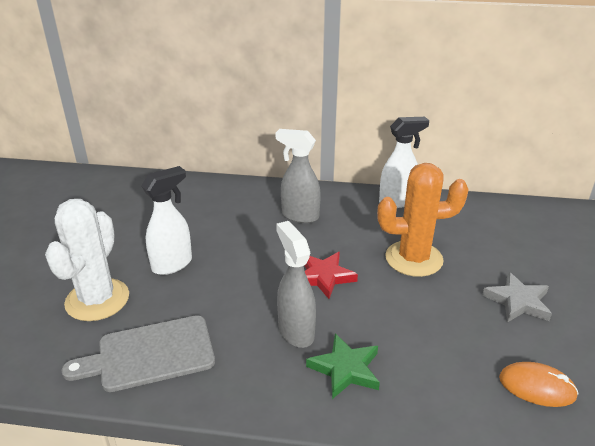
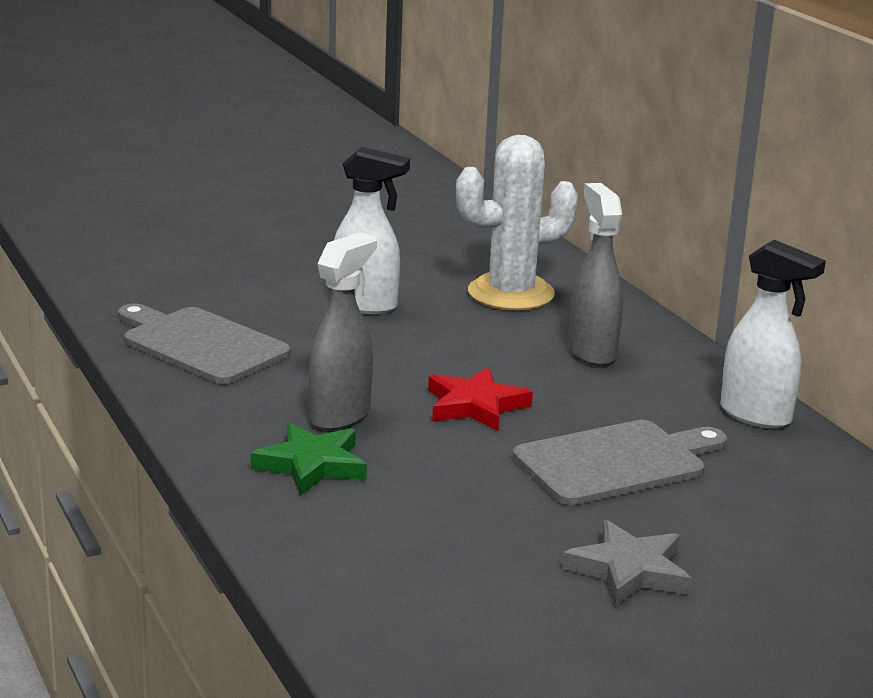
camera: 55 degrees right, 10 degrees down
white cactus [45,199,129,321] -> white cactus moved to [456,135,578,310]
orange cactus [377,163,469,277] -> grey cutting board [513,420,727,505]
orange mouse [499,362,579,407] -> none

